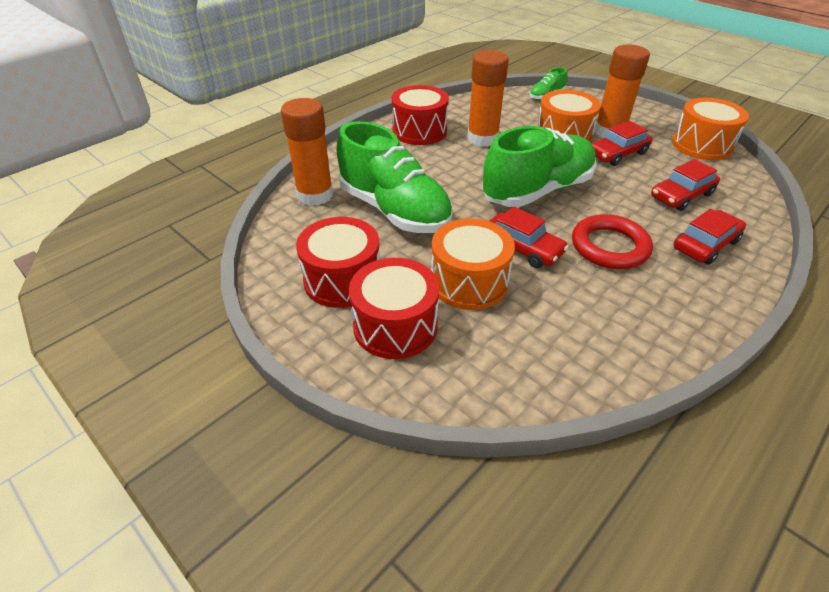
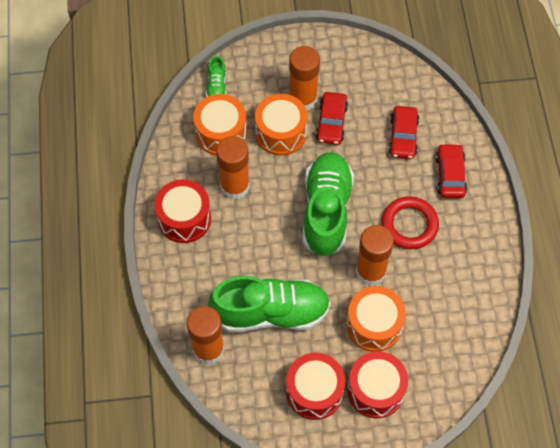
camera: 50 degrees left, 20 degrees up
red car [490,207,568,268] -> orange glue stick [356,225,394,286]
orange drum [672,98,749,160] -> orange drum moved to [193,94,247,156]

